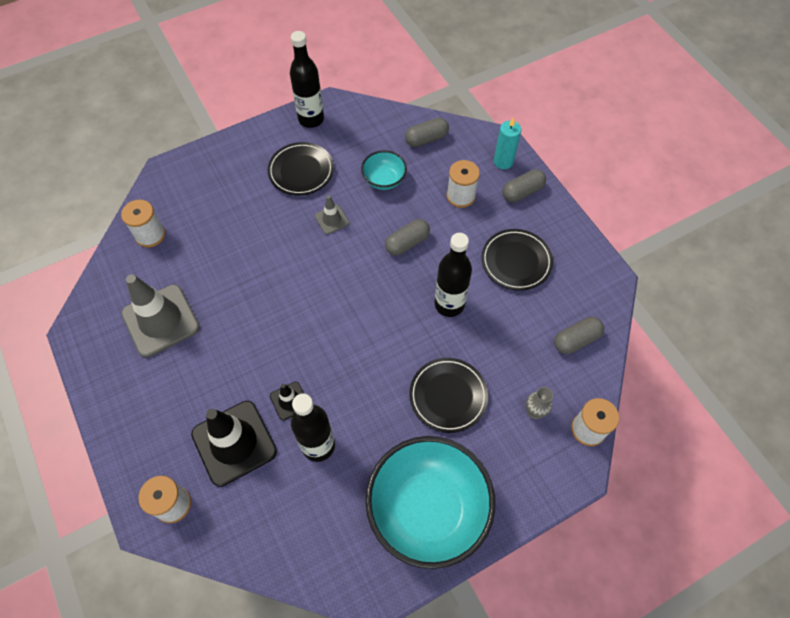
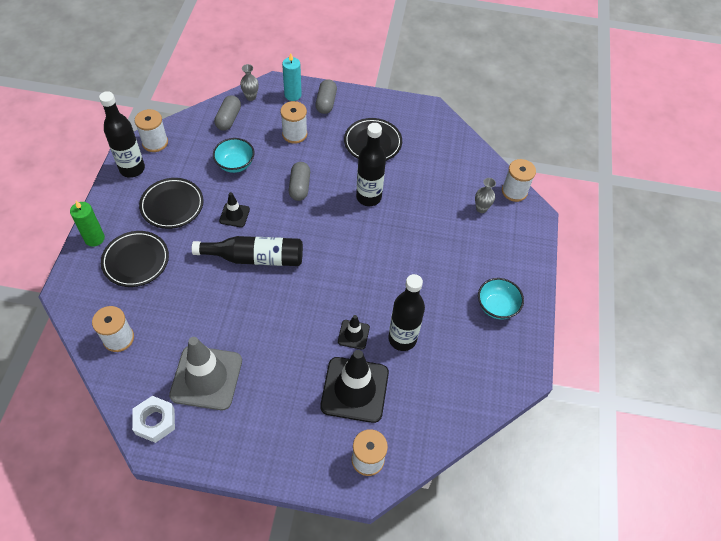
camera: 55 degrees left, 5 degrees down
grey traffic cone [315,195,349,235] -> black traffic cone [219,192,250,227]
turquoise bowl [365,436,495,569] -> turquoise bowl [478,278,524,319], size x0.47
black plate [409,358,488,433] -> black plate moved to [101,231,169,287]
grey capsule [554,317,604,354] -> none
none -> green candle [70,201,105,247]
none -> white nut [132,396,175,443]
none -> white spool [135,109,168,152]
none -> black bottle [192,236,303,266]
none -> grey vase [240,64,259,101]

